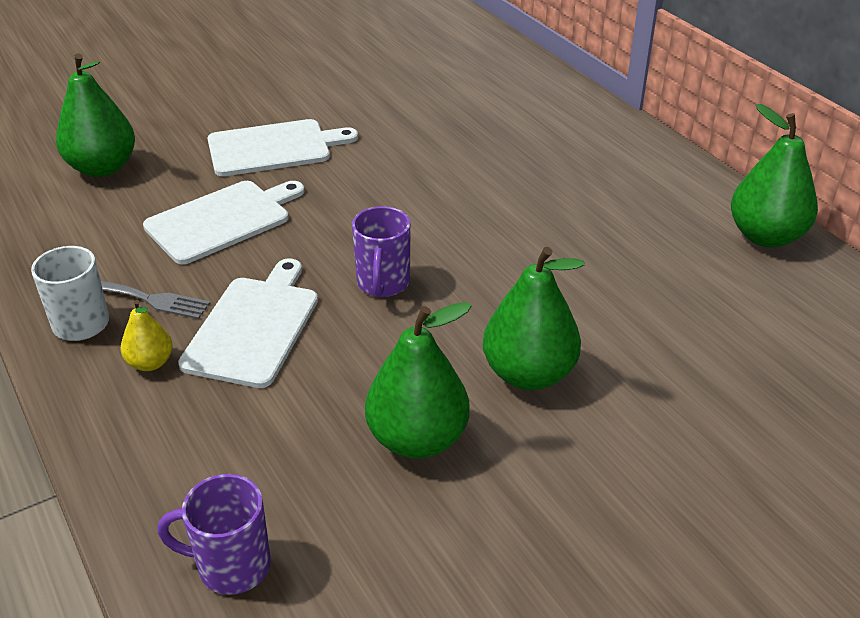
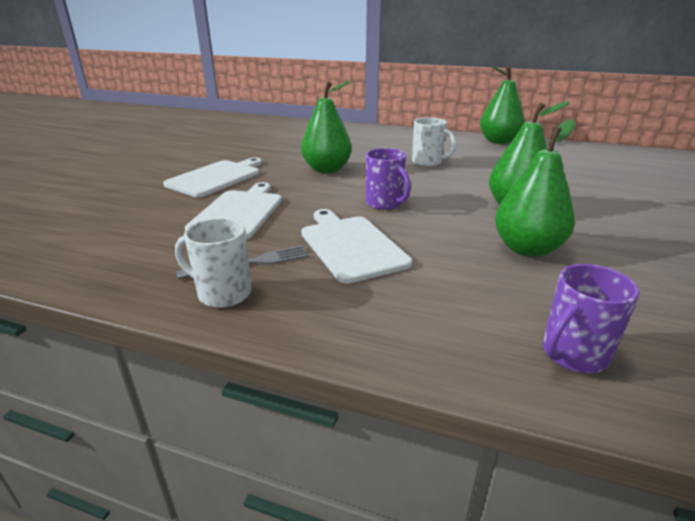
camera: 40 degrees left, 10 degrees down
green pear [56,53,135,177] -> green pear moved to [301,81,352,173]
yellow pear [121,300,173,371] -> none
none -> white mug [412,117,456,167]

